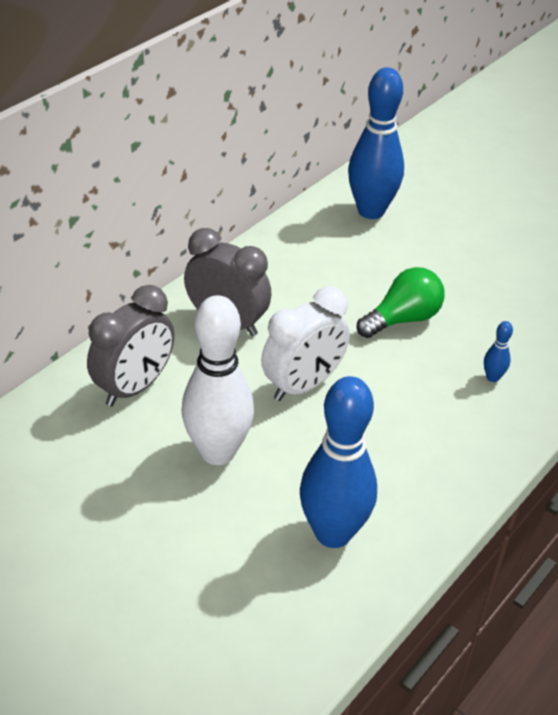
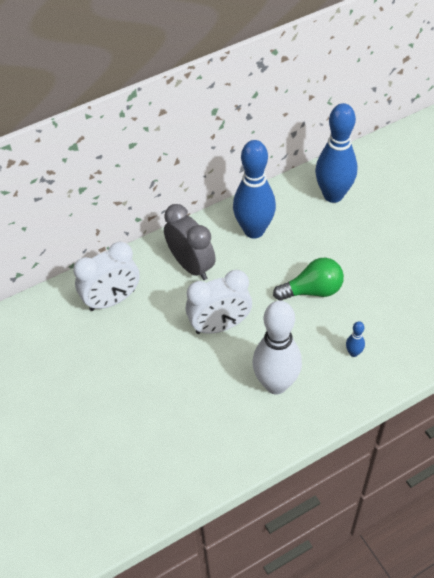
camera: 25 degrees right, 10 degrees up
grey clock [87,285,174,406] -> white clock [73,242,140,311]
white bowling pin [182,295,254,465] -> white bowling pin moved to [253,301,302,394]
blue bowling pin [300,376,377,548] -> blue bowling pin moved to [233,140,276,239]

